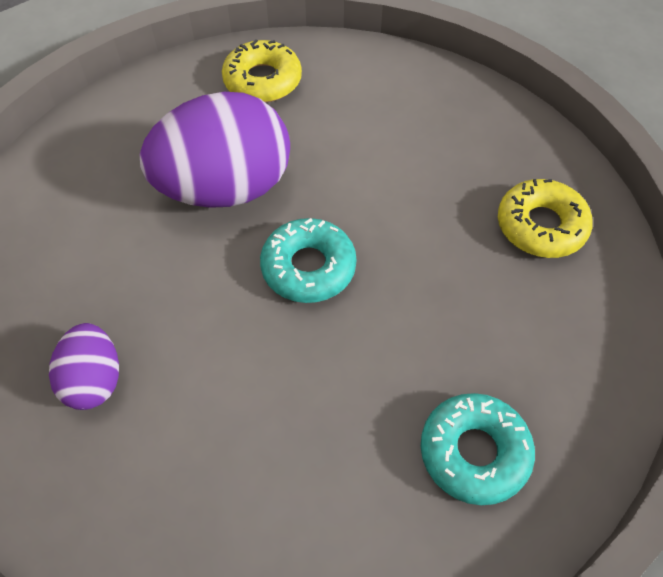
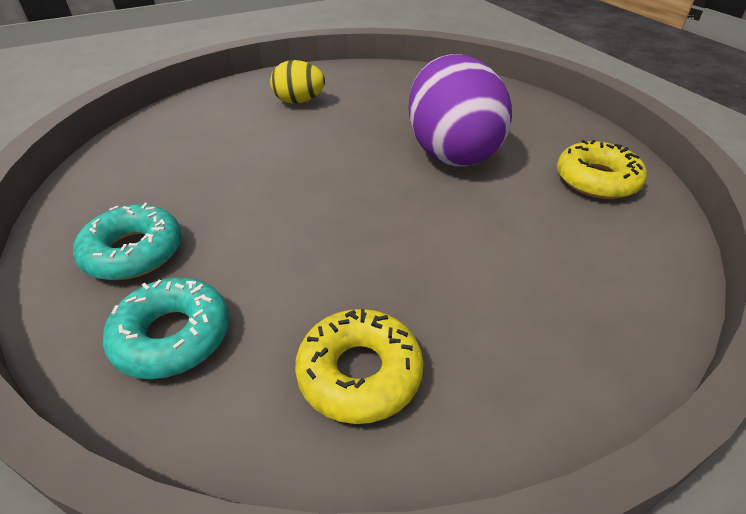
camera: 100 degrees right, 15 degrees down
purple egg [49,323,119,410] -> yellow egg [270,60,325,104]
turquoise donut [260,218,357,303] -> turquoise donut moved to [103,278,229,379]

